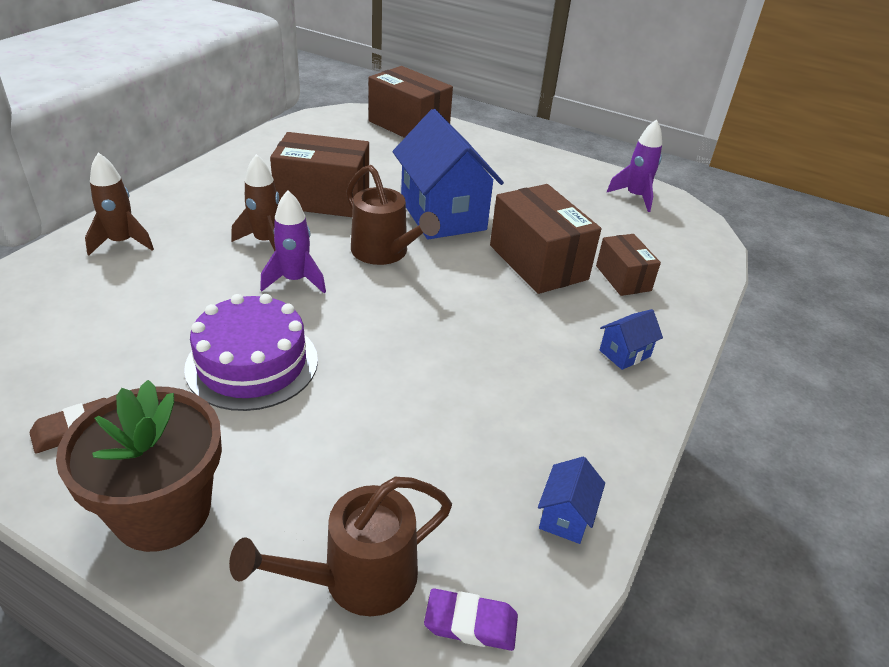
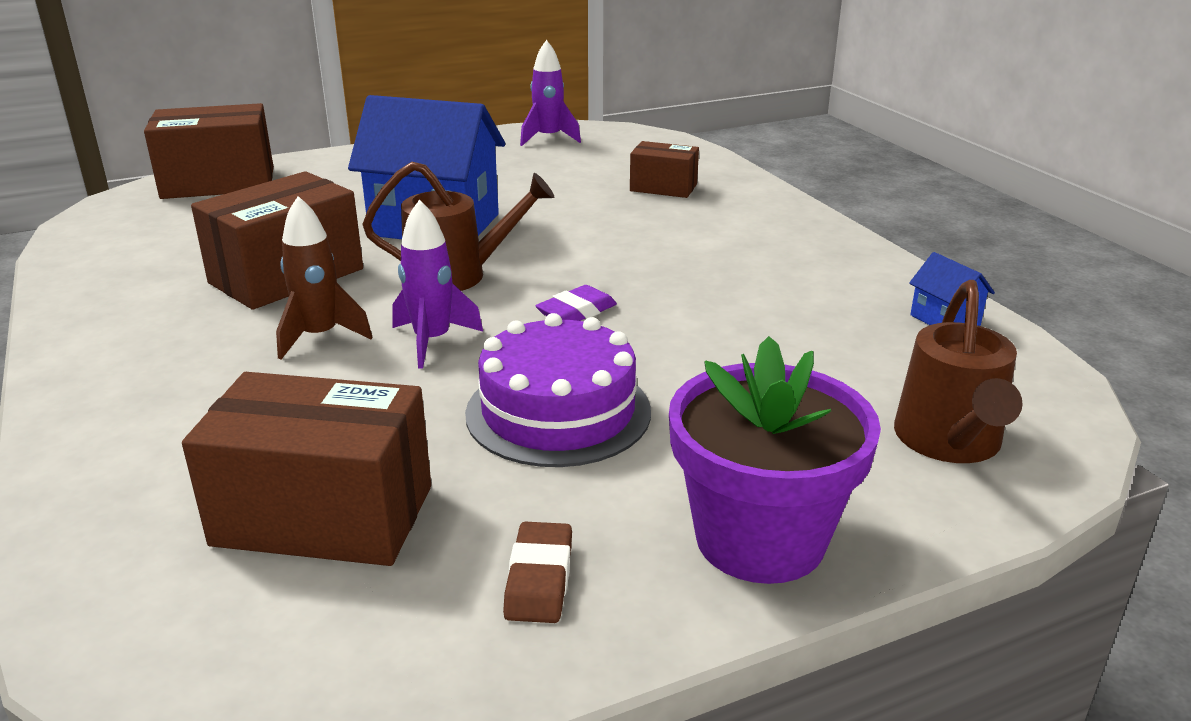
camera: 50 degrees left, 10 degrees down
brown flower pot [56,380,222,552] -> purple flower pot [669,336,881,584]
brown rocket [85,152,154,256] -> none
purple eraser [424,588,518,651] -> purple eraser moved to [535,285,617,321]
brown box [490,184,601,294] -> brown box moved to [182,372,431,566]
blue house [600,309,663,370] -> none

